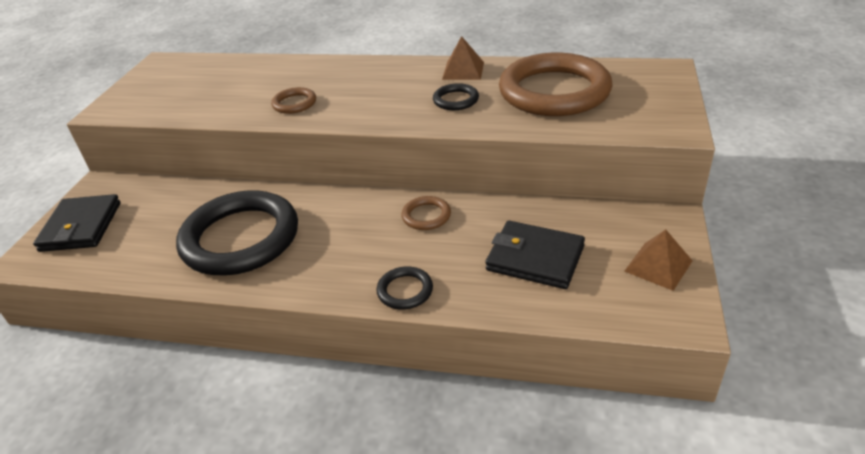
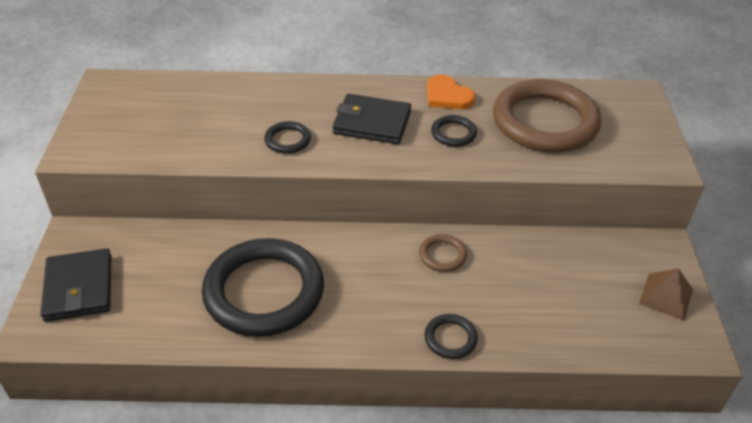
camera: 15 degrees left, 5 degrees up
brown ring [271,87,316,114] -> black ring [264,121,311,154]
brown pyramid [442,36,484,80] -> orange heart [427,74,475,109]
black wallet [486,221,585,289] -> black wallet moved to [333,94,411,144]

